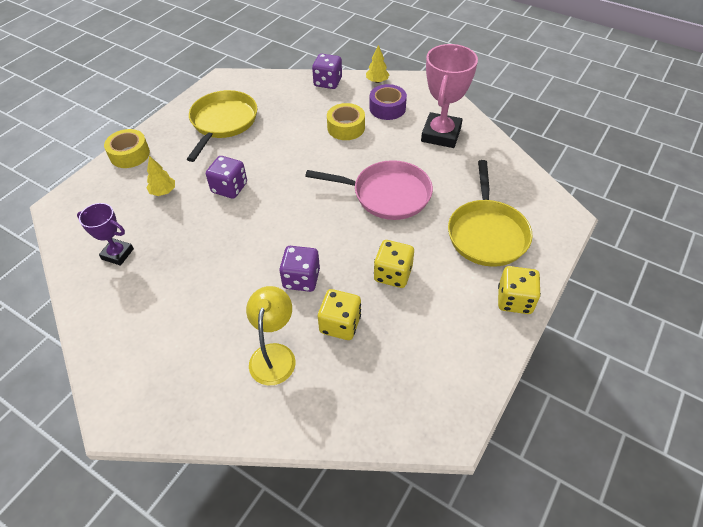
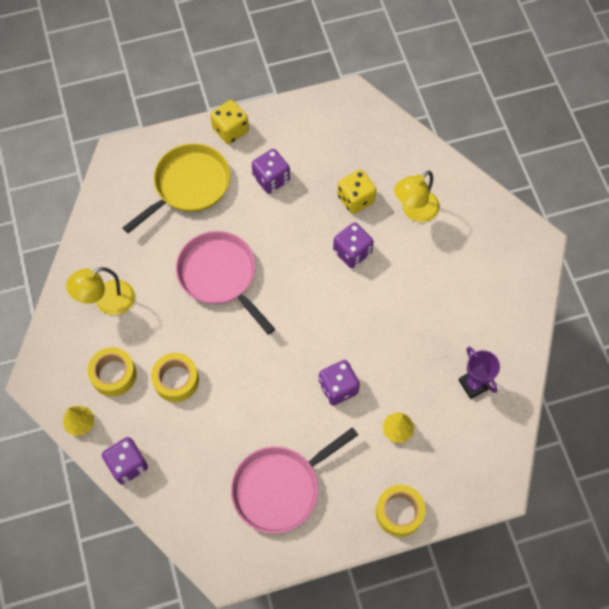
camera: 140 degrees left, 15 degrees up
yellow pan [187,90,257,162] -> pink pan [231,427,358,533]
purple tape [369,84,407,120] -> yellow tape [87,347,137,397]
yellow dice [374,240,414,288] -> none
pink trophy [421,44,478,148] -> yellow lamp [66,267,135,315]
none -> purple dice [252,149,290,194]

